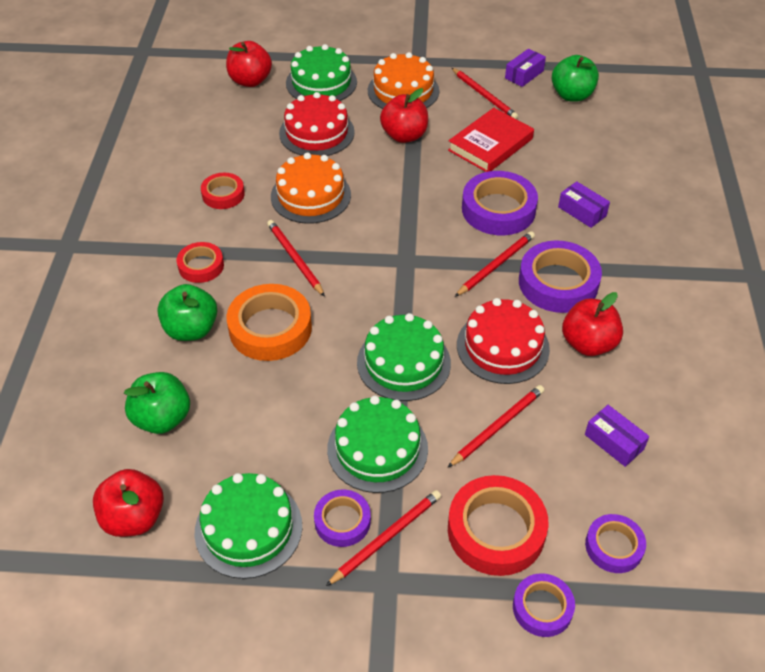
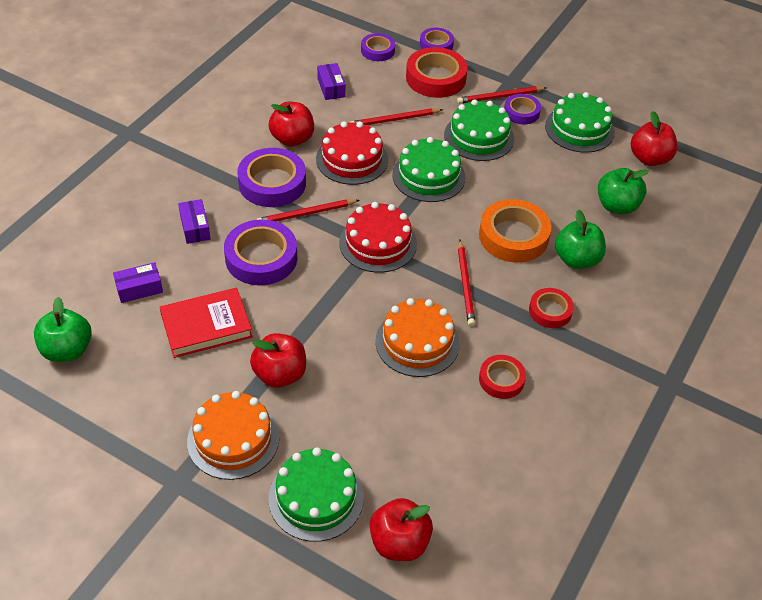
camera: 155 degrees left, 0 degrees up
red cake [279,92,355,156] -> red cake moved to [339,202,417,273]
red pencil [452,68,518,119] -> none
purple box [505,49,546,87] -> purple box moved to [113,262,163,303]

